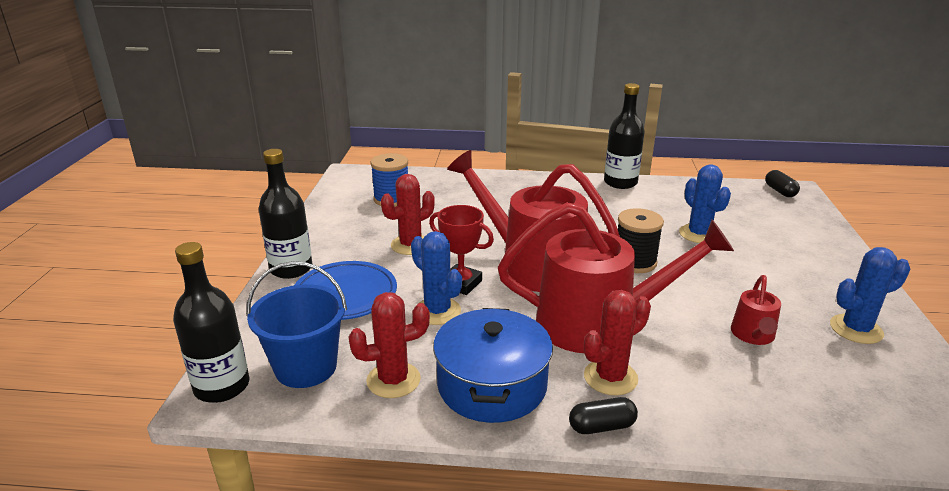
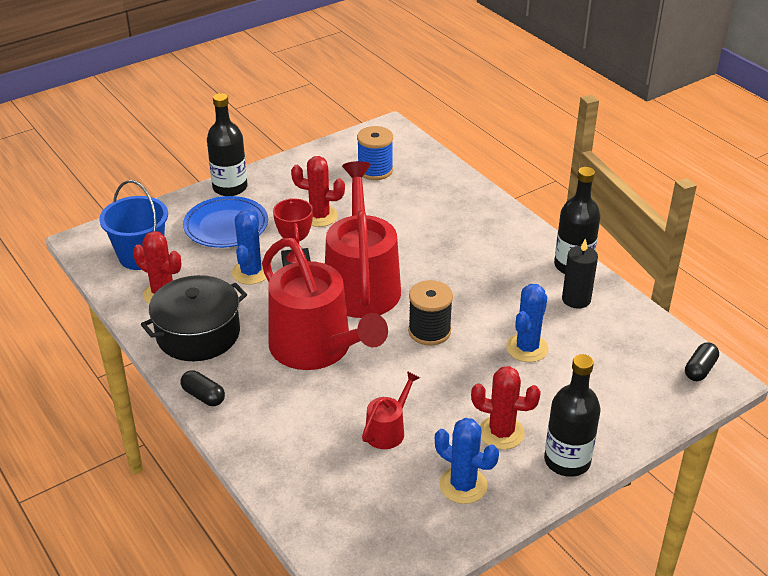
camera: 50 degrees right, 10 degrees up
black bottle [173,242,250,403] -> black bottle moved to [544,354,601,477]
blue pot [433,308,553,423] -> black pot [141,275,247,361]
red cactus [584,290,651,395] -> red cactus moved to [471,366,541,450]
red watering can [731,275,781,345] -> red watering can turned 150 degrees clockwise [362,371,420,449]
none -> black candle [562,238,598,309]

